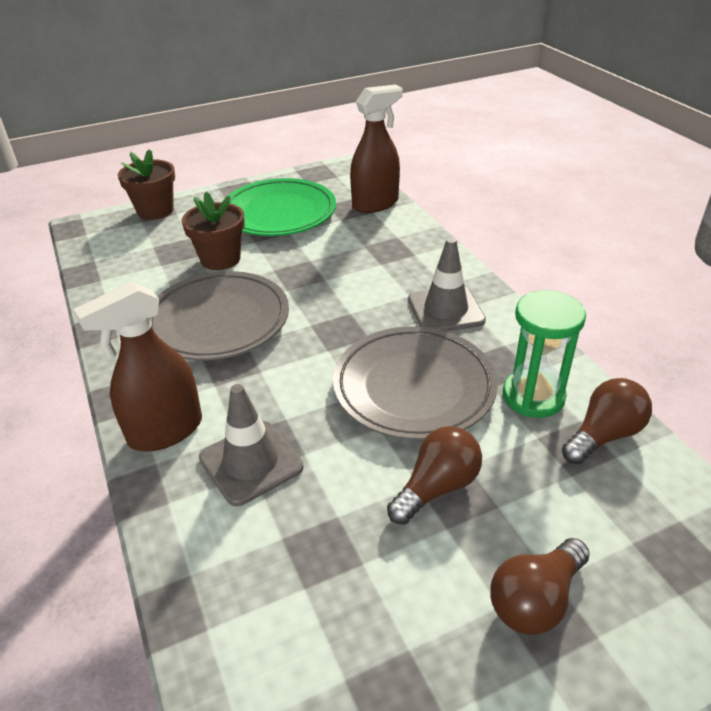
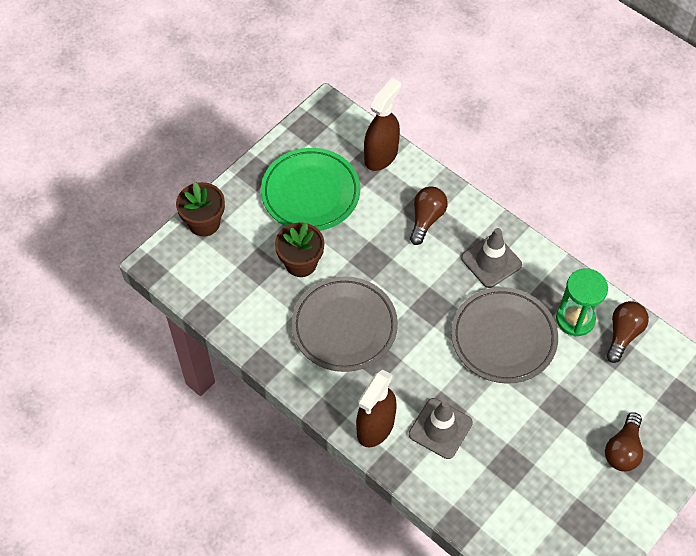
camera: 25 degrees left, 20 degrees up
brown light bulb [387,426,482,525] -> brown light bulb moved to [410,186,448,245]

